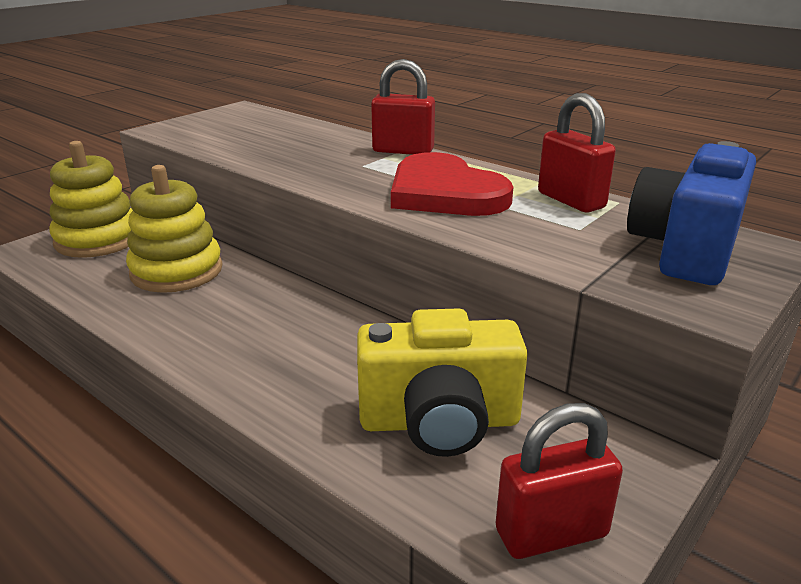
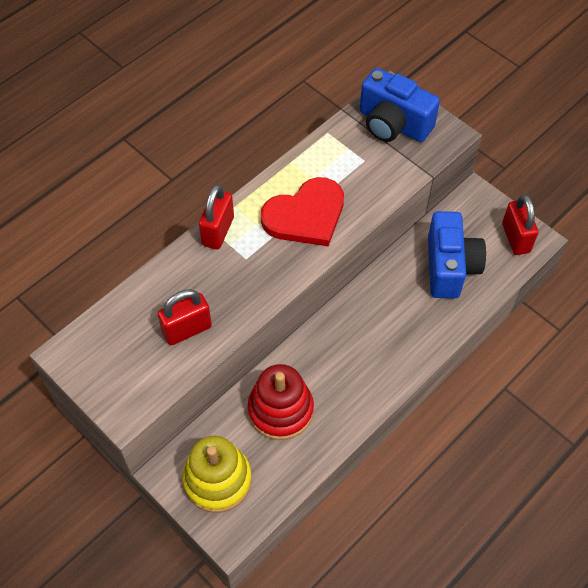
camera: 85 degrees left, 30 degrees up
yellow stacking toy [126,165,223,293] -> red stacking toy [248,364,314,440]
yellow camera [357,308,528,457] -> blue camera [428,211,486,299]
red padlock [538,93,616,213] -> red padlock moved to [157,289,212,345]

